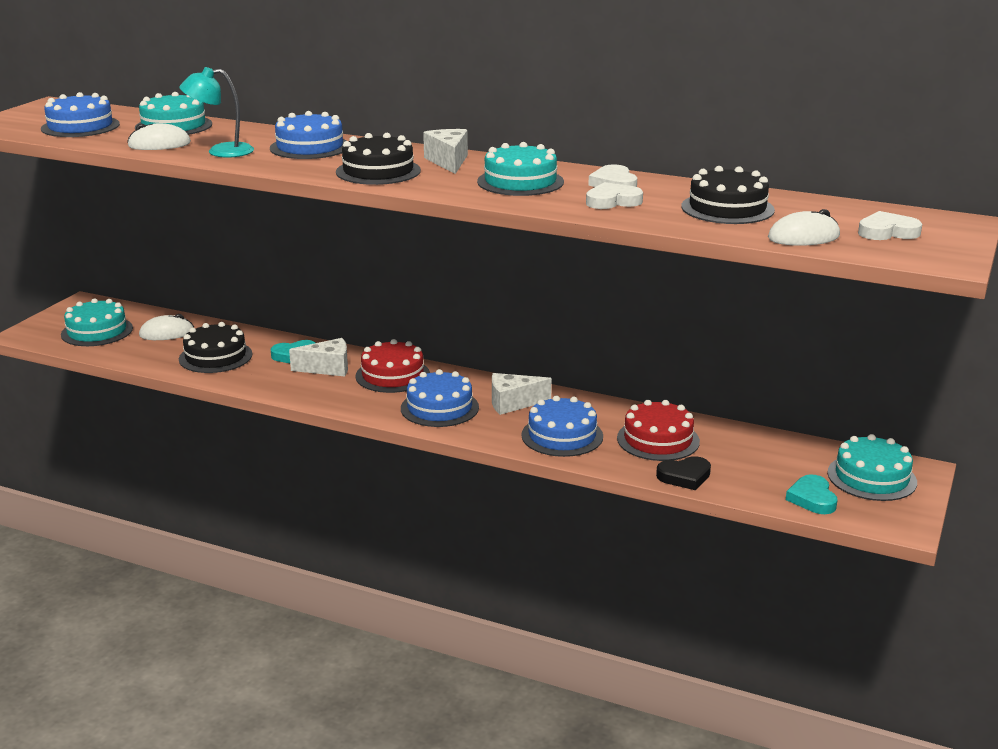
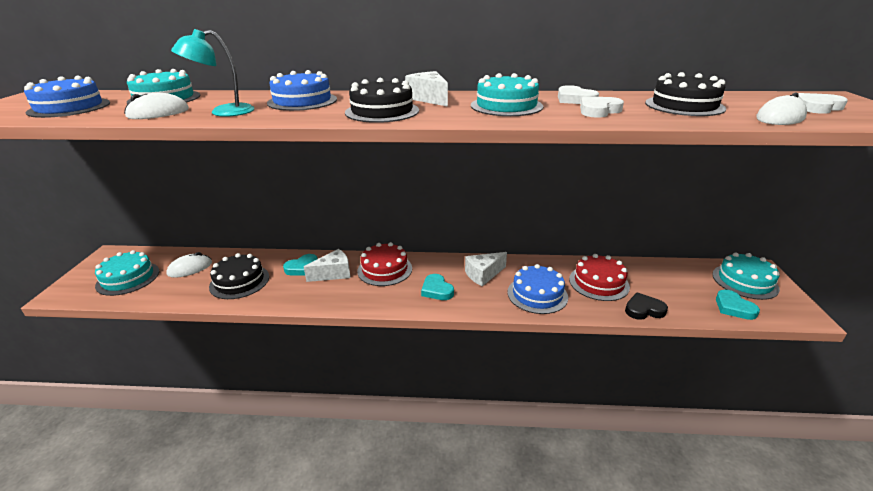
camera: 20 degrees left, 5 degrees up
blue cake [401,369,479,427] -> turquoise heart [421,274,454,300]
black heart [656,456,711,490] -> black heart turned 150 degrees counterclockwise [625,292,668,320]

